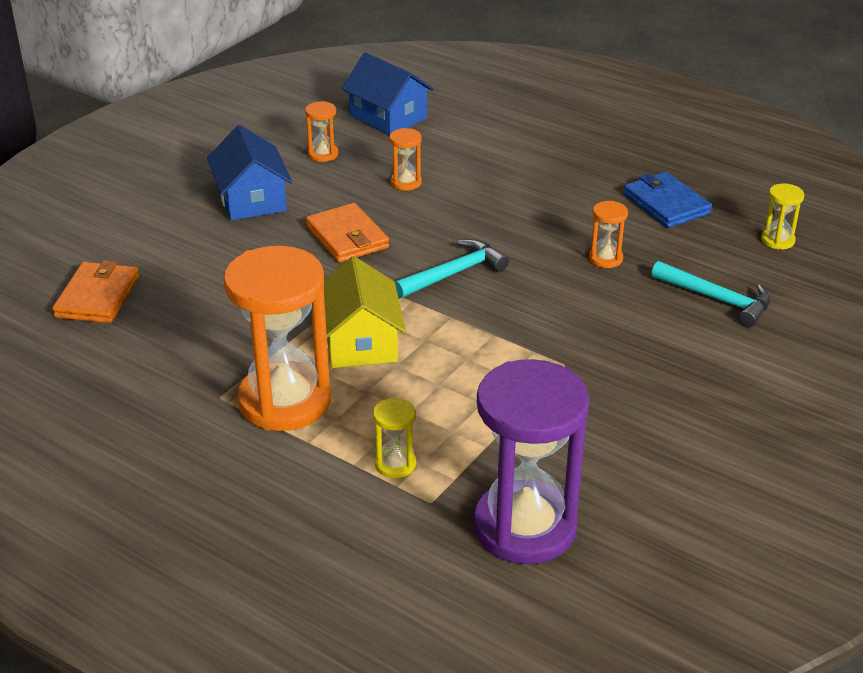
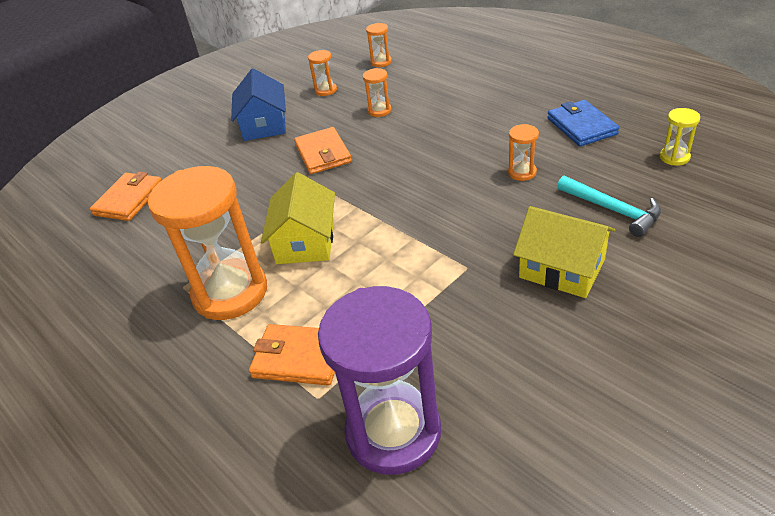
camera: 15 degrees right, 5 degrees up
blue house [342,52,434,136] -> orange hourglass [366,23,392,67]
yellow hourglass [373,398,416,478] -> orange wallet [249,324,335,386]
turquoise hammer [395,239,509,298] -> none
none -> yellow house [513,206,616,298]

